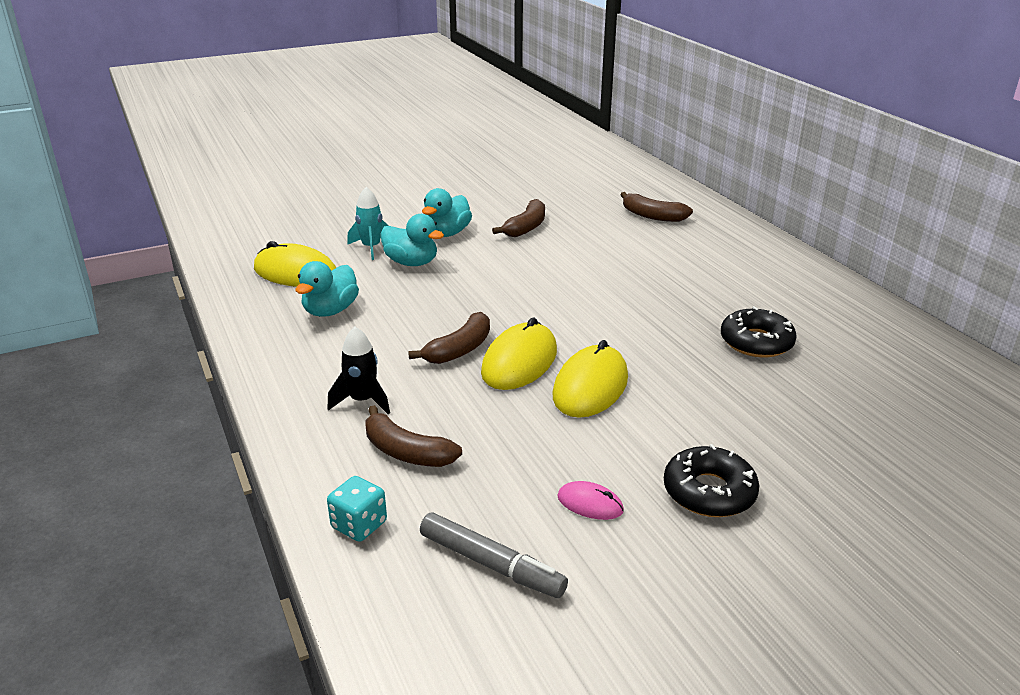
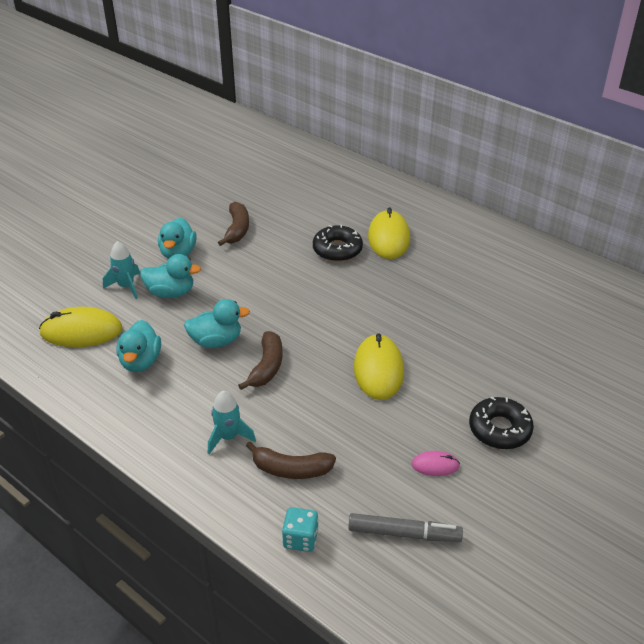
camera: 25 degrees left, 10 degrees up
black rocket [328,327,390,414] -> turquoise rocket [208,391,256,454]
yellow mouse [481,317,557,390] -> yellow mouse moved to [368,207,410,259]
brown banana [621,192,693,222] -> none
black donut [721,306,797,358] -> black donut moved to [313,225,363,262]
none -> turquoise duck [184,299,250,348]

